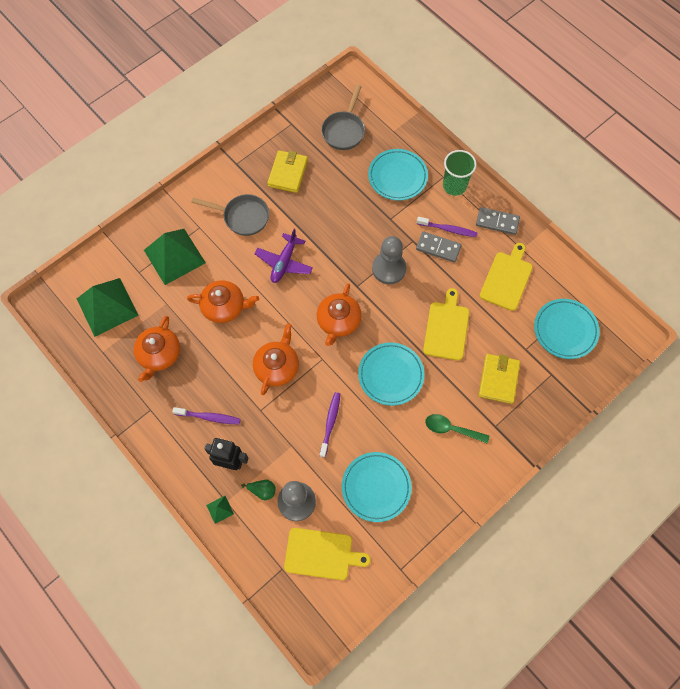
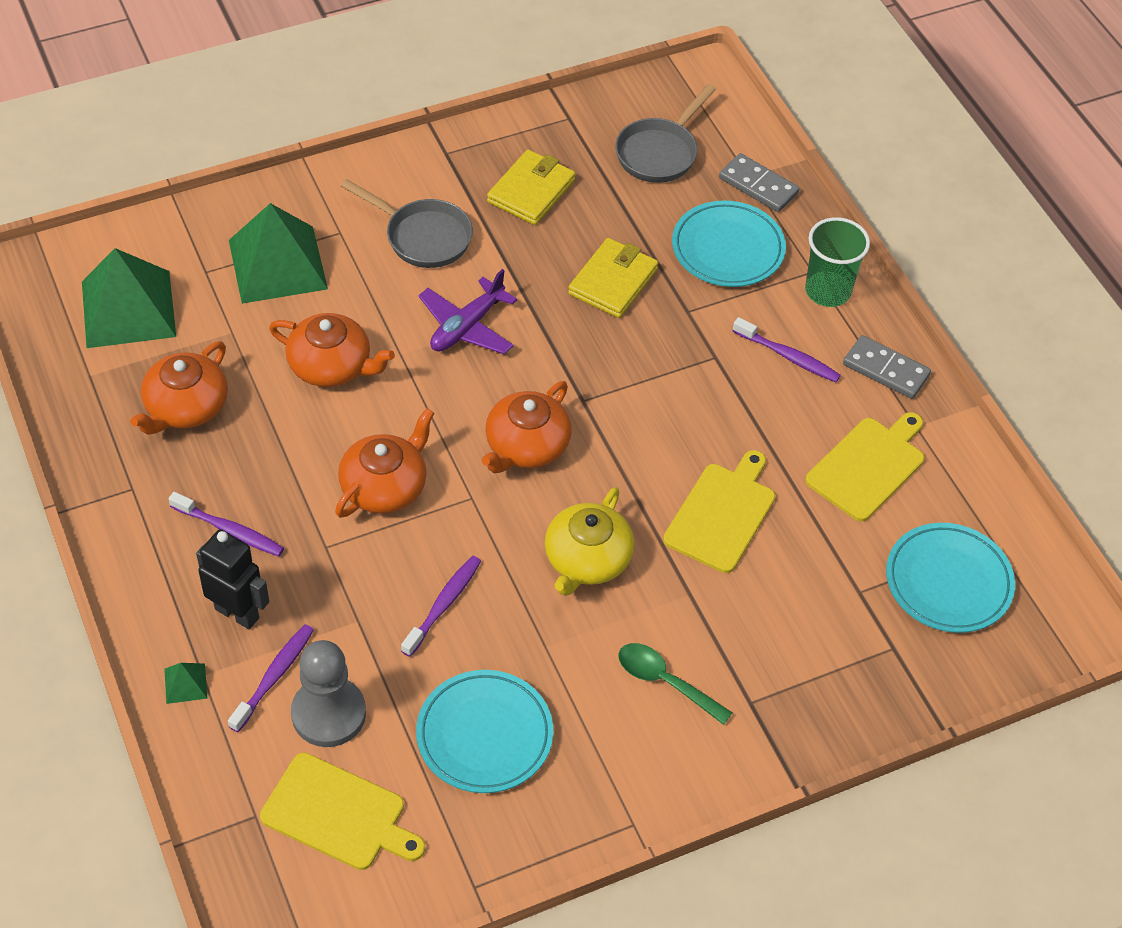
camera: 15 degrees right, 15 degrees down
green pear [241,480,276,500] -> purple toothbrush [228,624,314,732]
turquoise plate [358,342,425,406] -> yellow teapot [545,487,634,596]
grey pawn [372,236,406,284] -> none
grey domino [416,231,462,263] -> grey domino moved to [719,153,800,212]
yellow wallet [479,354,520,404] -> yellow wallet moved to [568,238,658,318]

